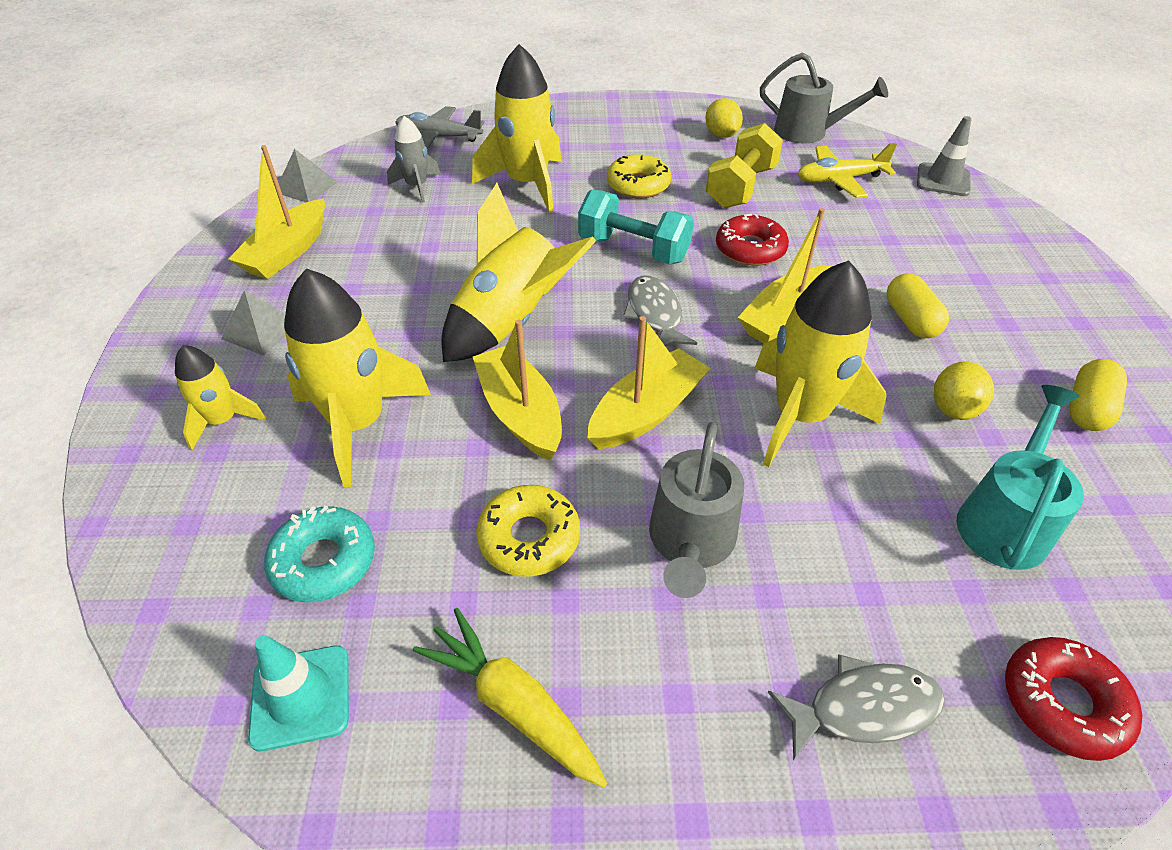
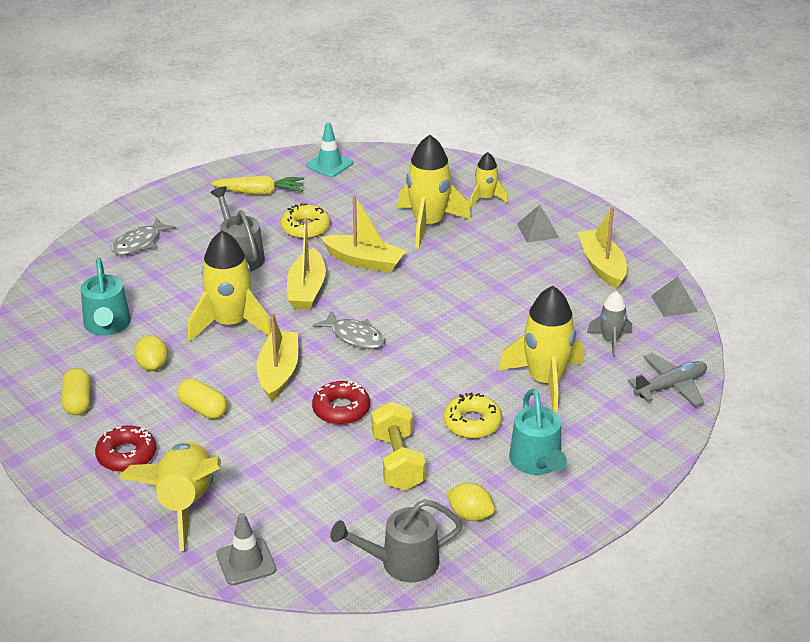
camera: 140 degrees right, 10 degrees down
turquoise donut [264,506,375,603] -> none
yellow rocket [441,183,596,362] -> yellow rocket moved to [119,442,221,551]
turquoise dumbbell [578,190,694,264] -> none
yellow plane [798,143,897,198] -> none
red donut [1005,637,1142,761] -> red donut moved to [95,425,156,472]
none -> turquoise watering can [509,389,567,475]

